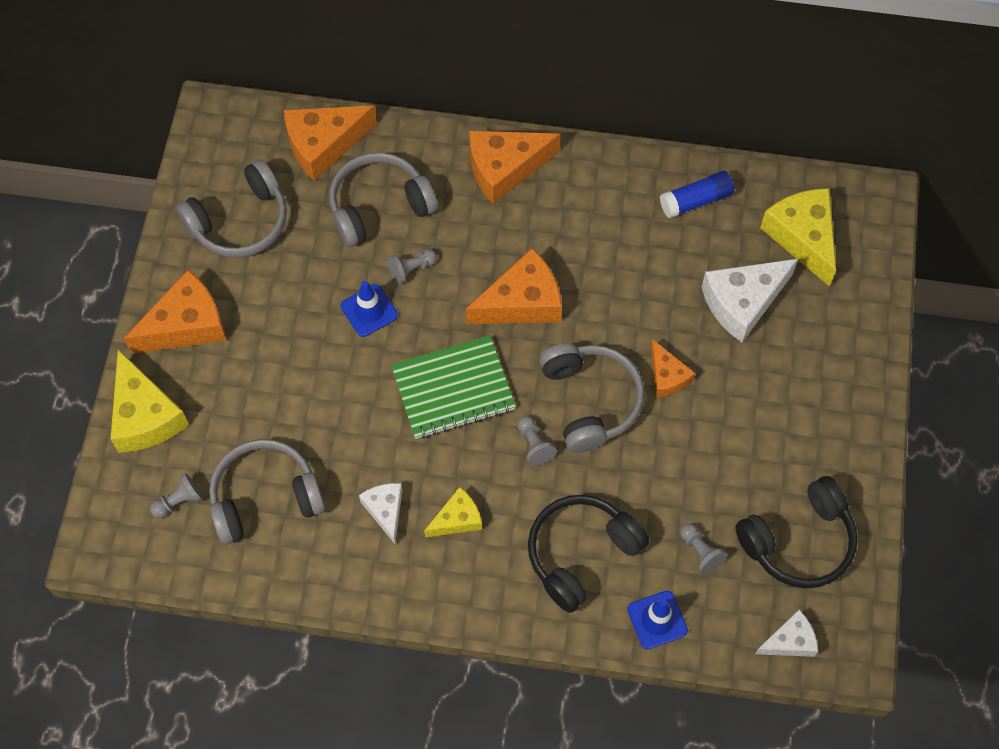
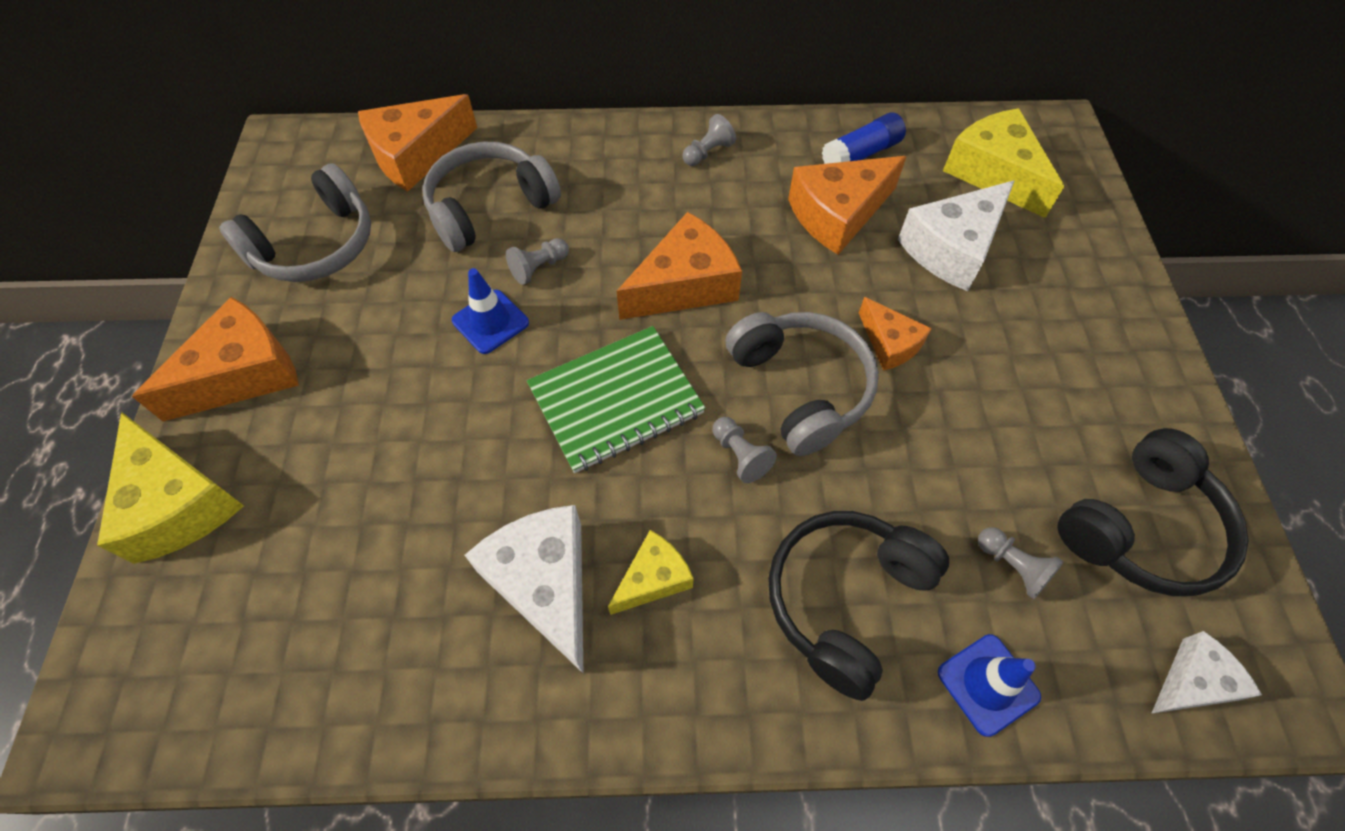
camera: 10 degrees left, 5 degrees down
grey pawn [150,473,203,518] -> grey pawn moved to [682,114,736,166]
grey headphones [209,439,325,545] -> none
white cheese [359,483,402,544] -> white cheese [465,505,583,673], size x1.74
orange cheese [469,130,561,204] -> orange cheese moved to [788,156,907,255]

